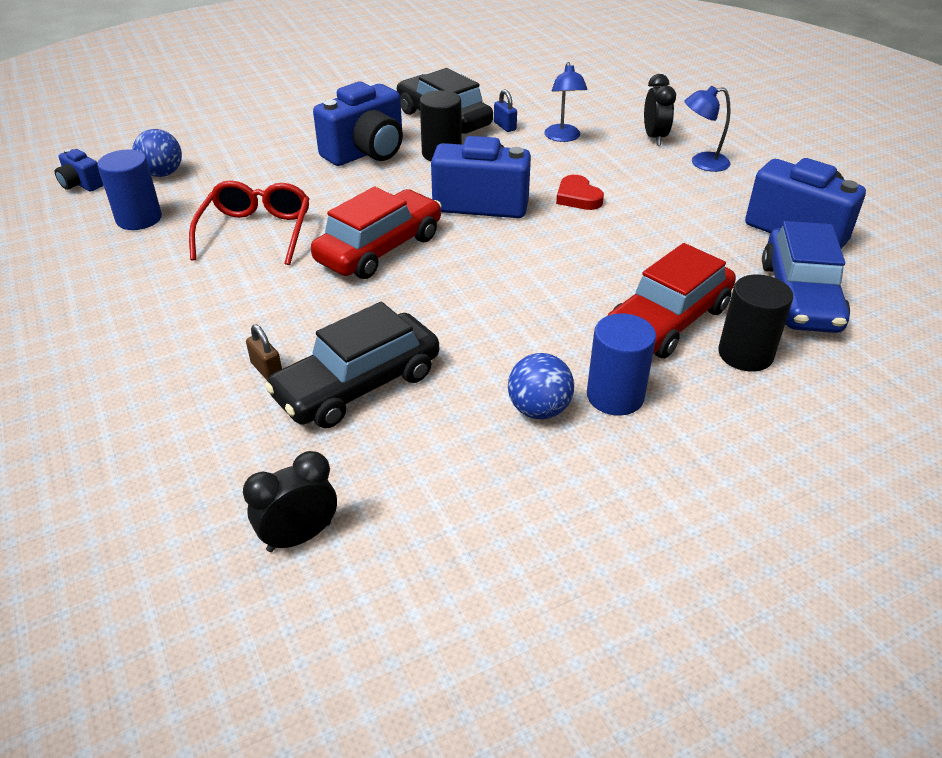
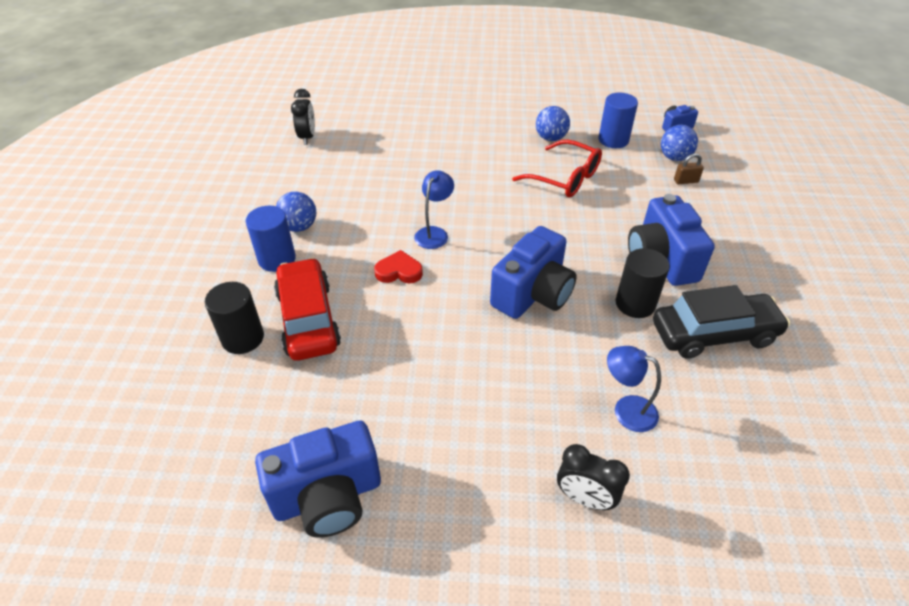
camera: 120 degrees right, 5 degrees up
brown padlock [246,324,282,381] -> brown padlock moved to [674,153,704,184]
black car [265,302,439,428] -> none
red car [311,187,442,279] -> none
blue padlock [494,89,517,132] -> none
red heart [556,175,604,210] -> red heart moved to [374,250,423,283]
blue lamp [685,86,731,172] -> blue lamp moved to [414,170,454,249]
blue car [762,221,850,333] -> none
none -> blue ball [536,106,570,141]

